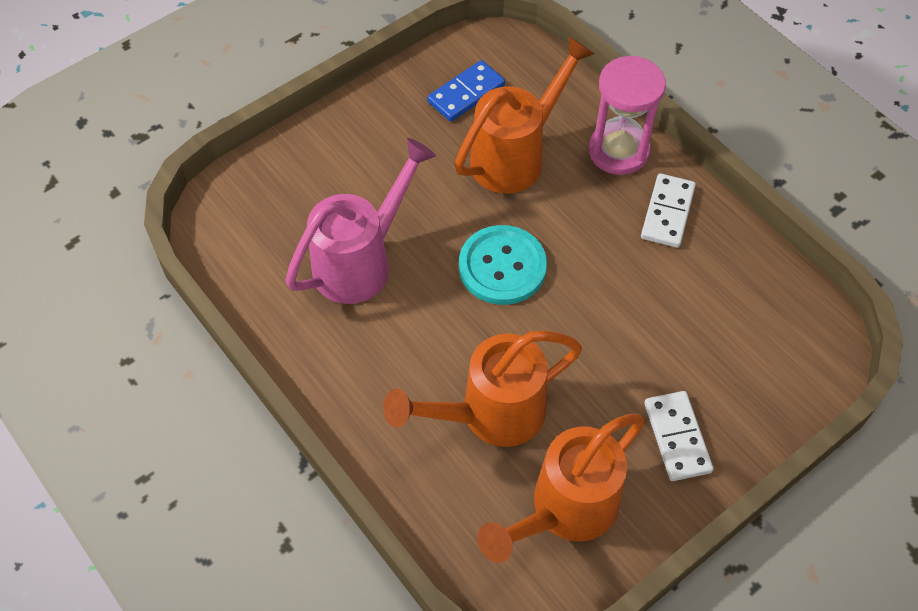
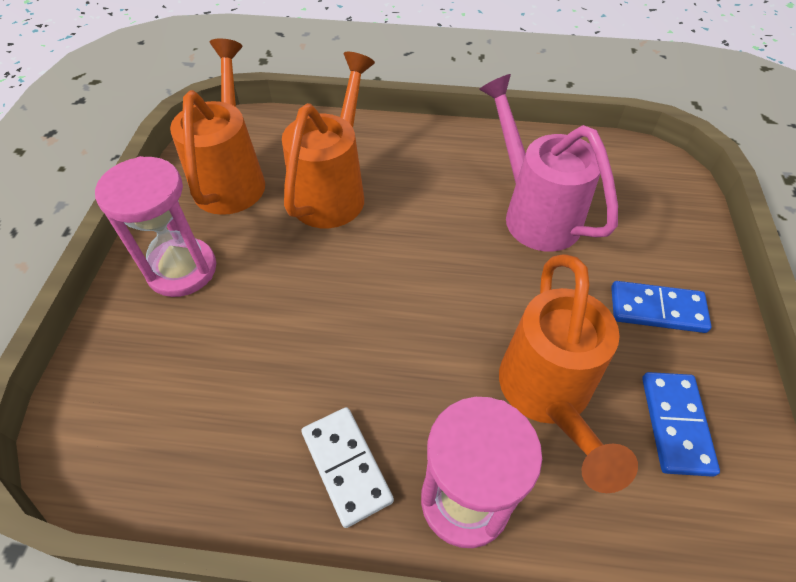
camera: 135 degrees right, 5 degrees down
pink watering can [285,138,436,304] -> pink watering can turned 150 degrees clockwise [479,74,618,252]
turquoise button [459,225,547,305] -> none
white domino [644,391,714,481] -> pink hourglass [95,156,216,297]
none -> blue domino [611,281,711,333]

